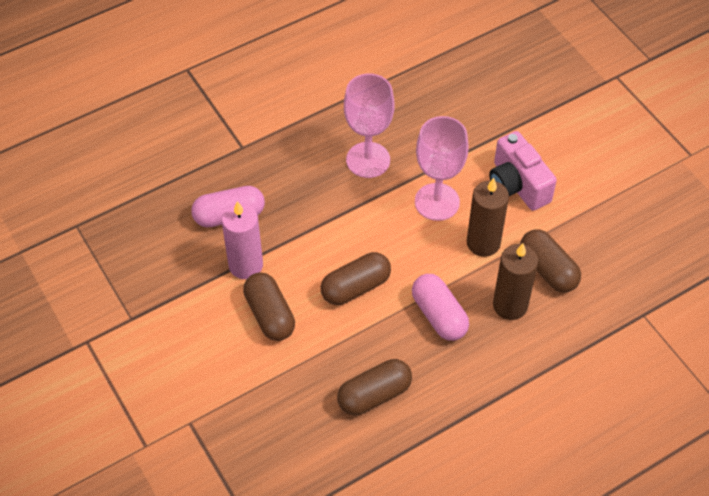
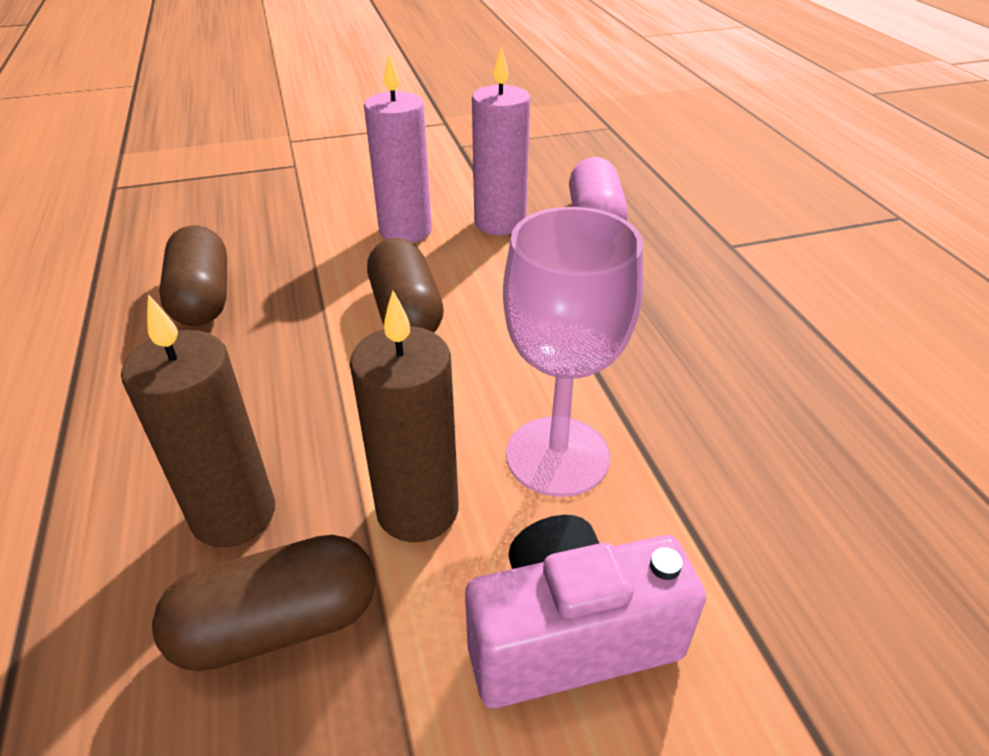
camera: 105 degrees right, 15 degrees down
brown capsule [243,272,295,341] -> pink candle [364,54,432,243]
pink goblet [344,74,394,178] -> none
pink capsule [412,274,469,341] -> none

